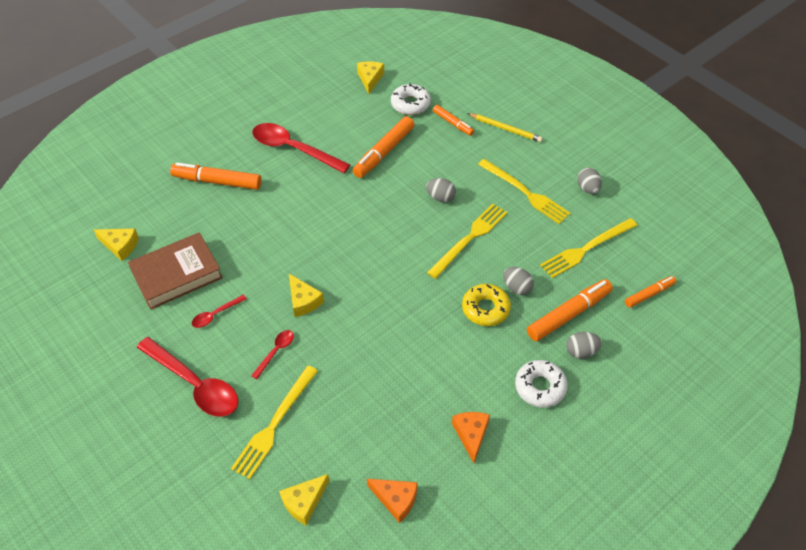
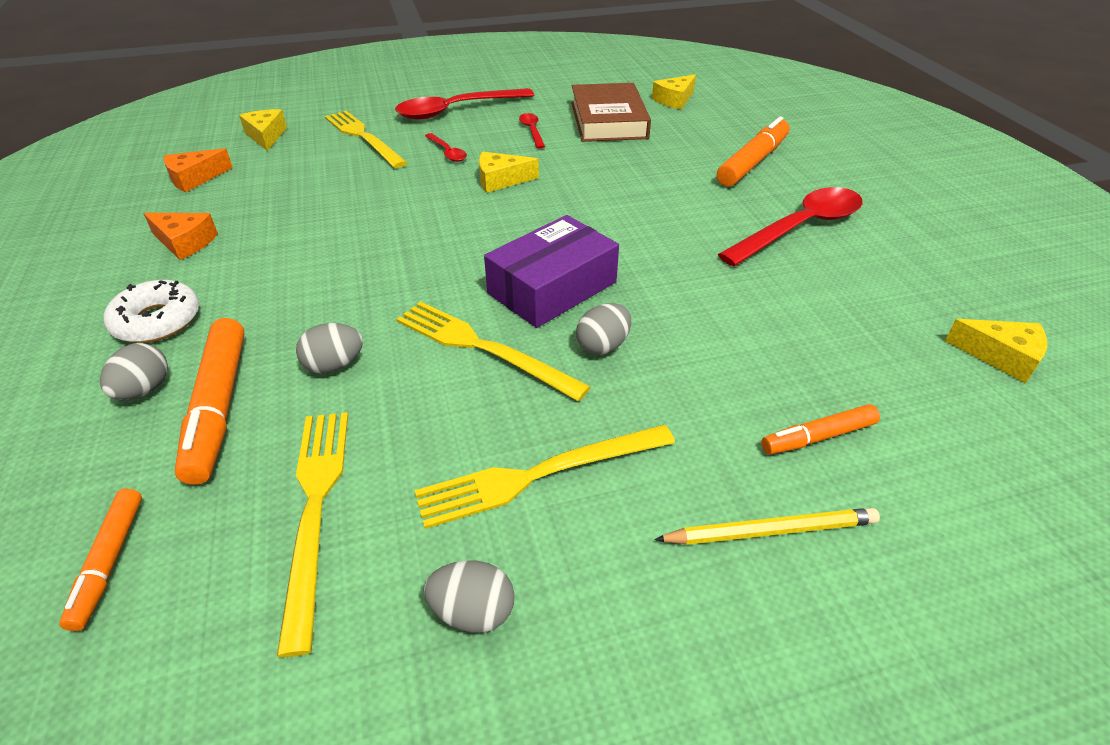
camera: 115 degrees right, 10 degrees down
orange marker [353,116,414,178] -> none
white donut [391,83,431,115] -> none
yellow fork [427,203,507,279] -> yellow fork turned 150 degrees clockwise [396,301,591,401]
yellow donut [462,284,511,326] -> none
yellow pencil [467,113,543,142] -> yellow pencil turned 150 degrees counterclockwise [654,508,880,545]
none -> purple box [484,215,619,328]

